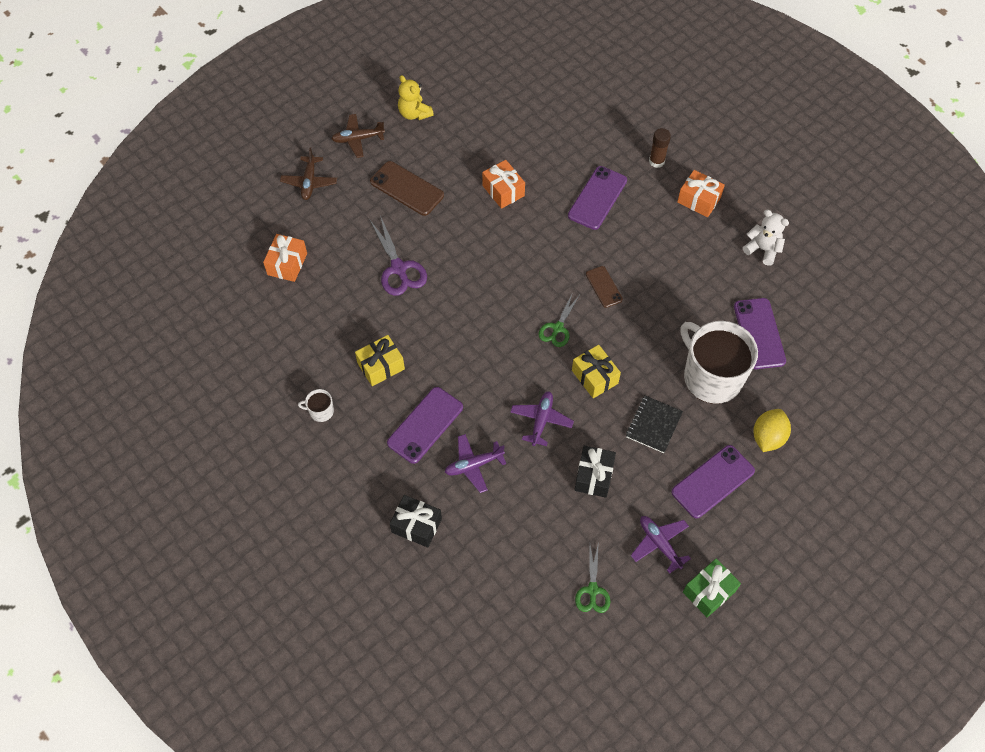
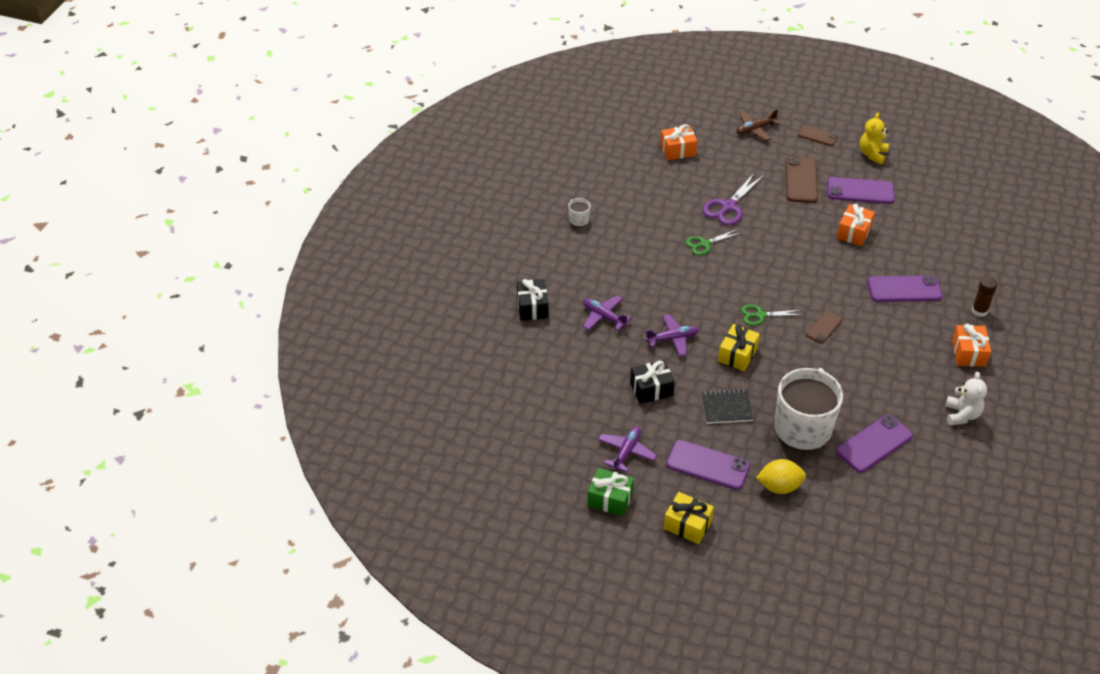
camera: 60 degrees right, 15 degrees down
brown plane [331,114,385,158] -> brown phone [798,126,838,146]
yellow gift [355,335,405,386] -> yellow gift moved to [664,492,714,544]
purple phone [387,387,463,464] -> purple phone moved to [827,177,895,204]
green scissors [575,541,610,613] -> green scissors moved to [686,229,740,255]

